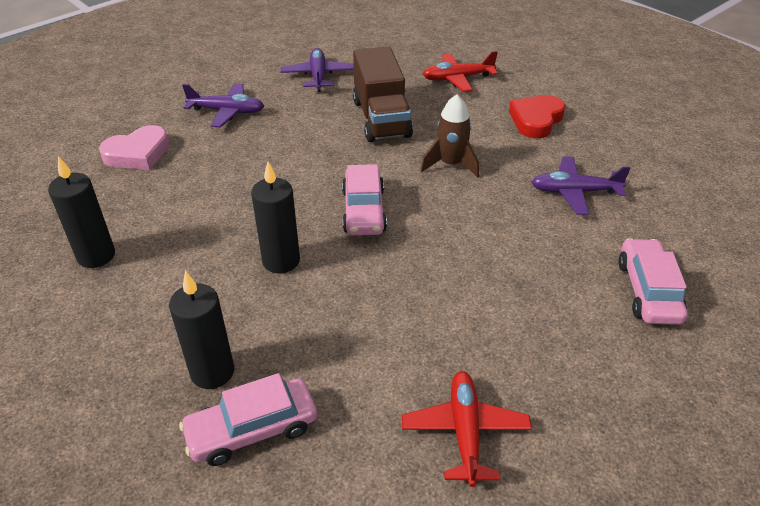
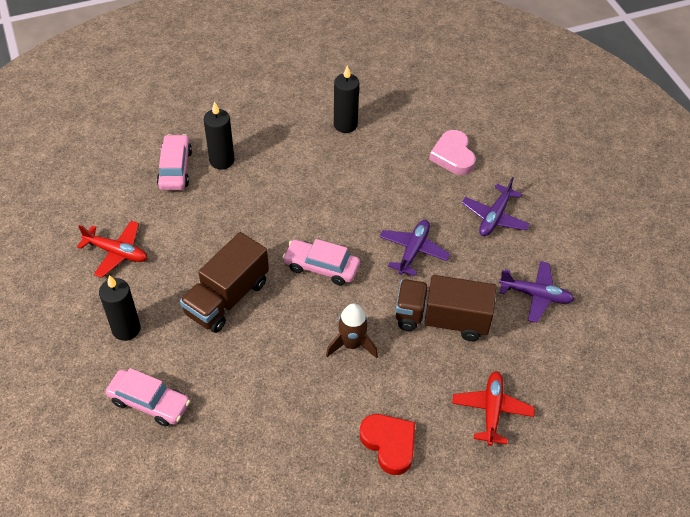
camera: 110 degrees right, 10 degrees up
black candle [251,162,300,273] -> black candle moved to [99,275,141,341]
purple plane [531,157,631,215] -> purple plane moved to [379,220,450,276]
none -> brown truck [180,232,269,333]

